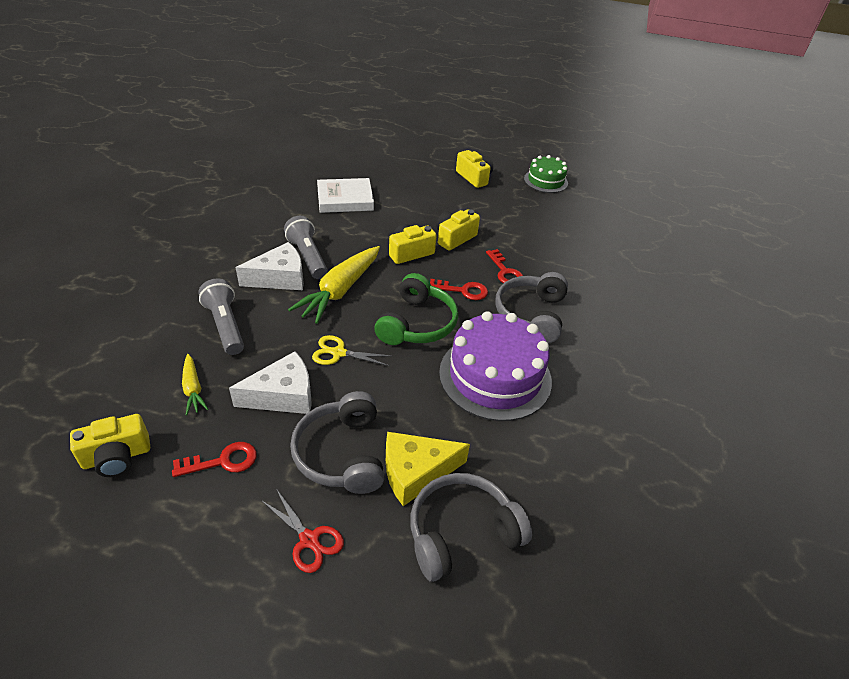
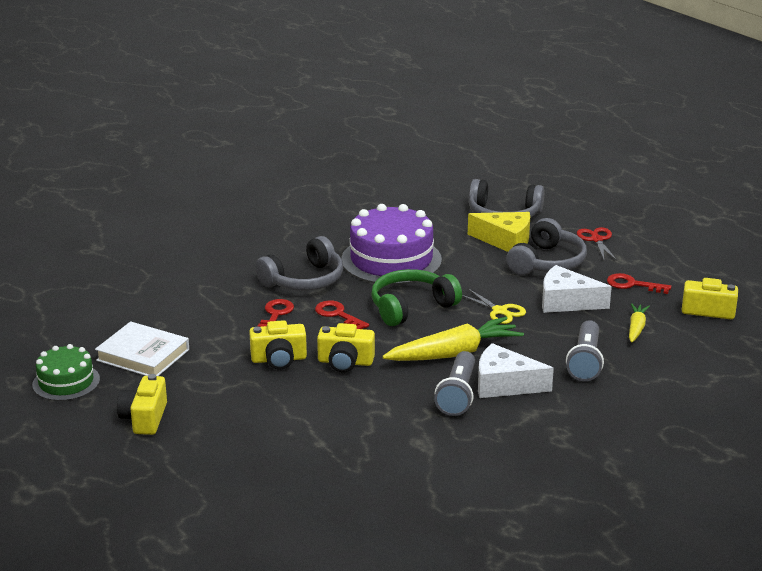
camera: 140 degrees left, 15 degrees down
white book [317,178,374,213] -> white book moved to [95,321,189,376]

